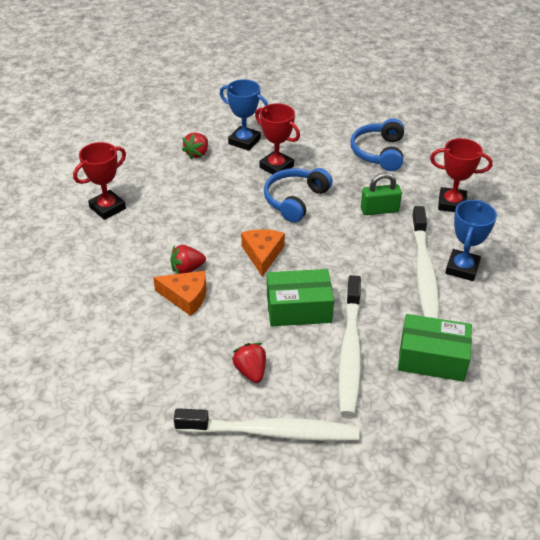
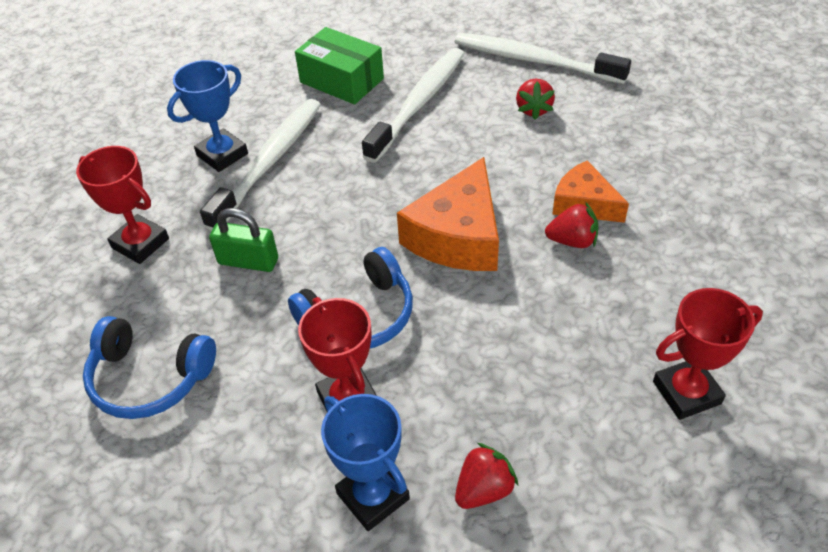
camera: 155 degrees left, 5 degrees up
orange cheese [241,229,285,277] -> orange cheese [397,157,499,271], size x1.61
green box [267,269,334,326] -> none
blue headphones [350,118,404,171] -> blue headphones turned 75 degrees clockwise [83,316,216,419]

